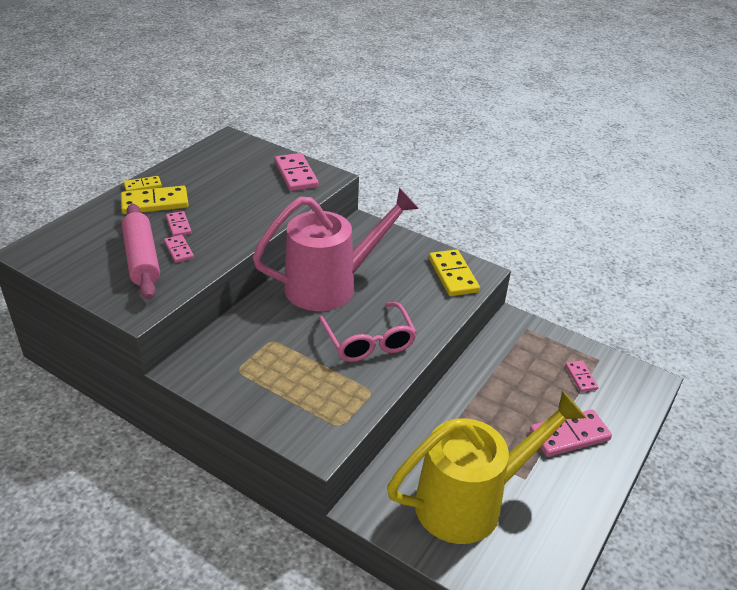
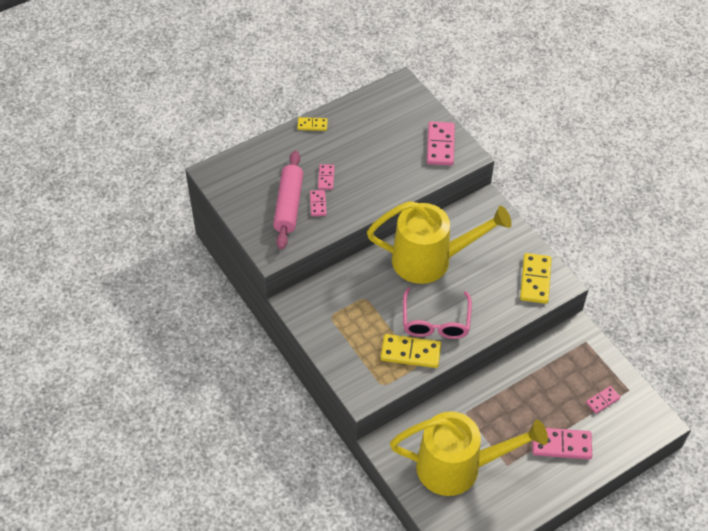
camera: 25 degrees right, 15 degrees up
yellow domino [121,186,189,214] -> yellow domino moved to [381,334,441,368]
pink watering can [252,187,419,311] -> yellow watering can [367,201,512,284]
pink domino [565,361,599,392] -> pink domino turned 45 degrees clockwise [586,386,620,414]

